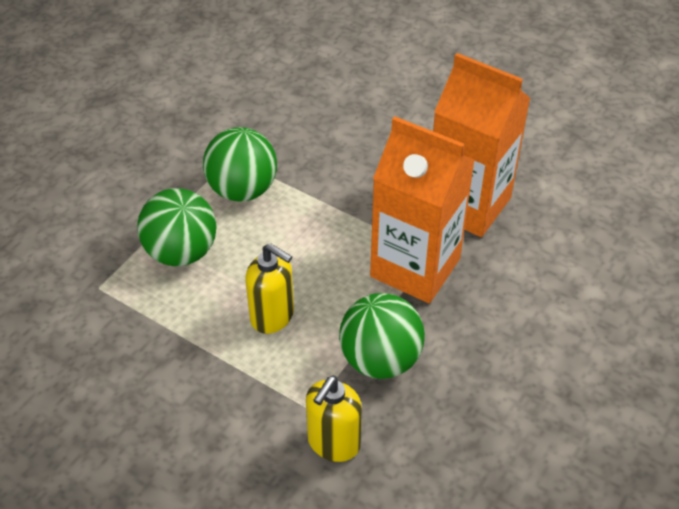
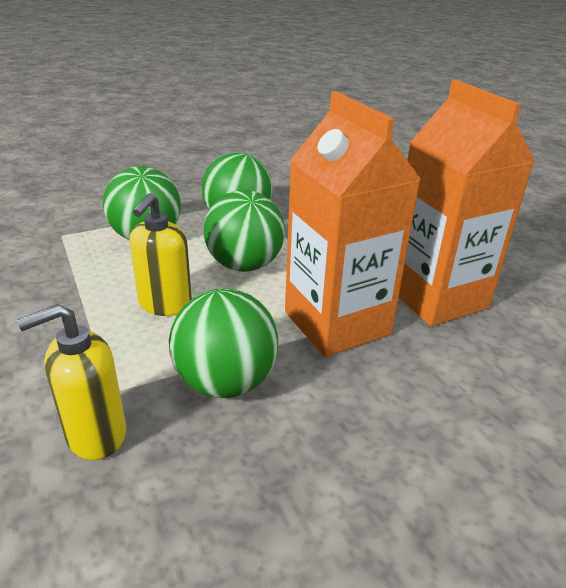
camera: 30 degrees right, 15 degrees down
yellow soap dispenser [245,243,294,334] -> yellow soap dispenser turned 45 degrees clockwise [129,193,192,316]
none -> green ball [204,190,285,272]

